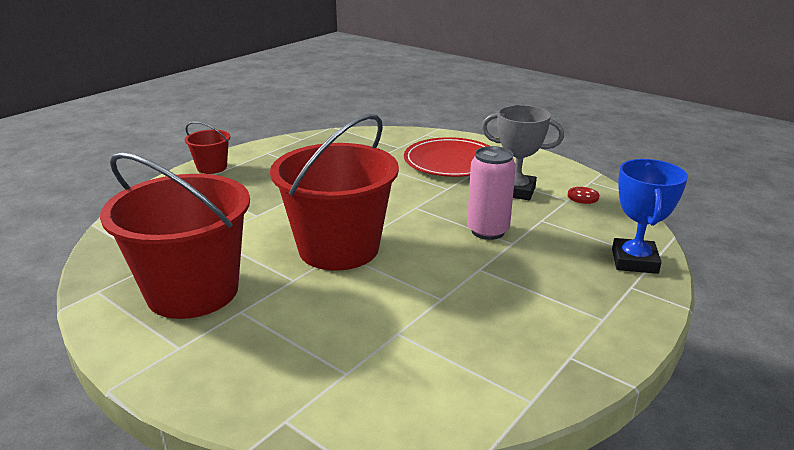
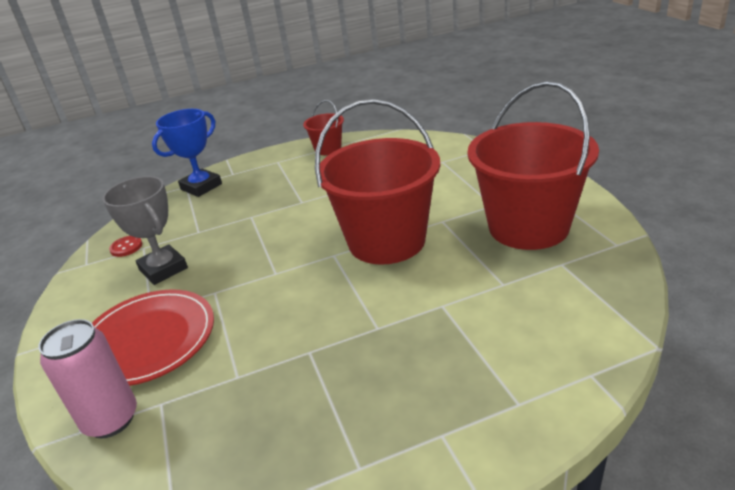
camera: 145 degrees left, 5 degrees up
red bucket [185,122,230,174] -> red bucket moved to [303,100,344,155]
pink can [467,146,516,240] -> pink can moved to [38,319,137,438]

